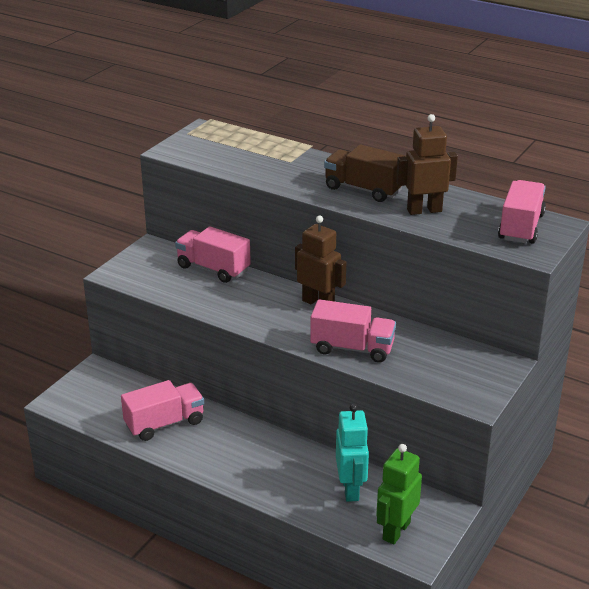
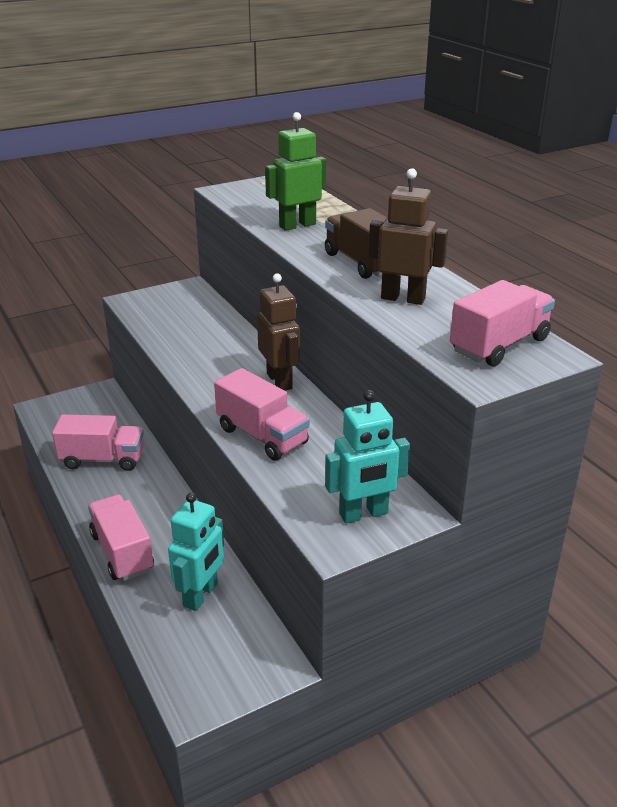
camera: 30 degrees right, 0 degrees up
pink truck [175,226,251,283] -> pink truck moved to [88,494,154,581]
green robot [376,444,422,544] -> green robot moved to [265,112,326,231]
none -> turquoise robot [325,390,410,523]

